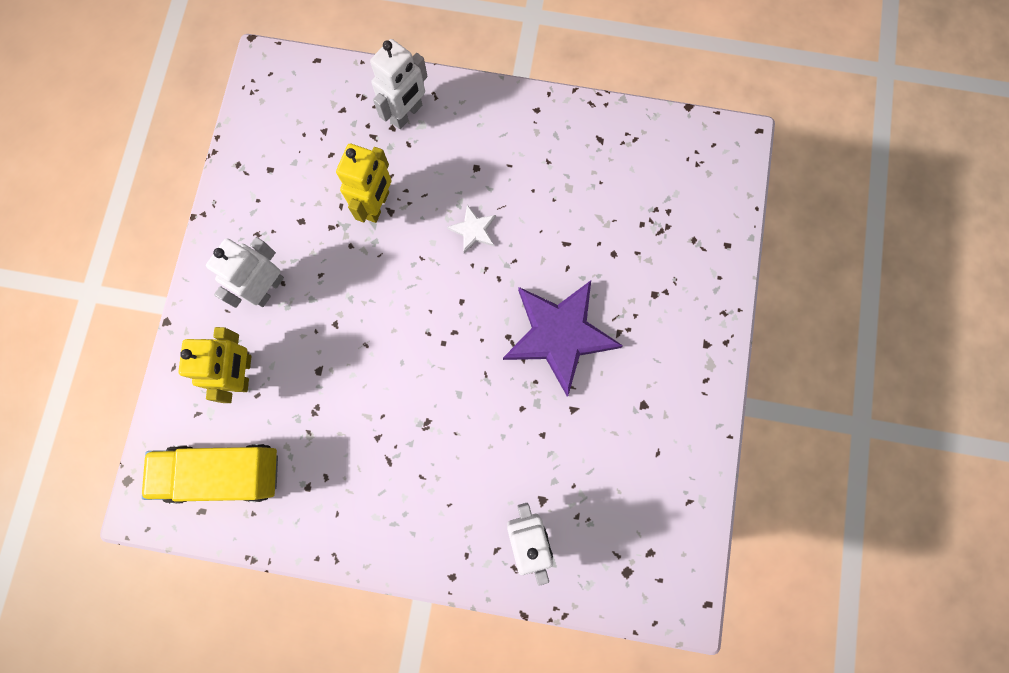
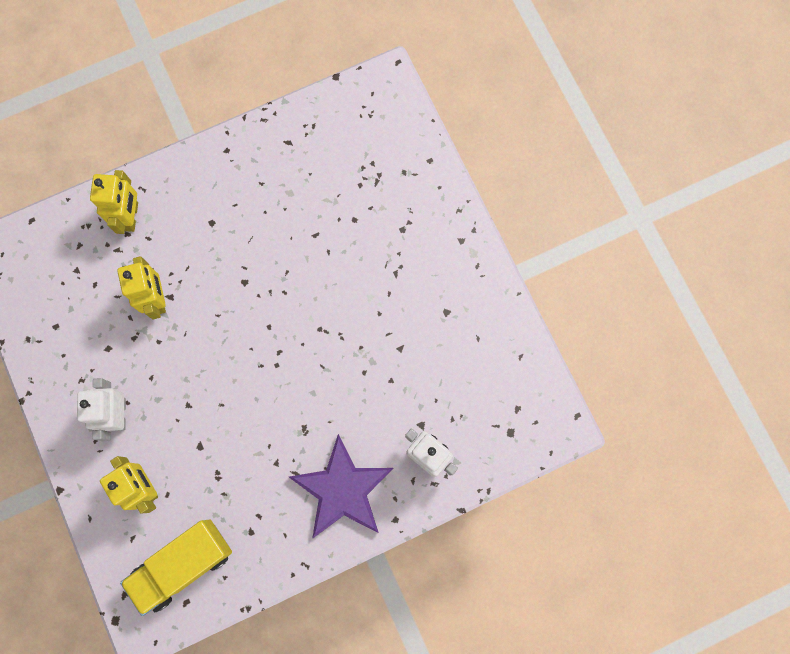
camera: 35 degrees left, 0 degrees up
white robot [370,39,428,129] -> yellow robot [90,170,138,234]
white star [447,205,496,253] -> none
purple star [503,280,623,396] -> purple star moved to [289,434,393,539]

